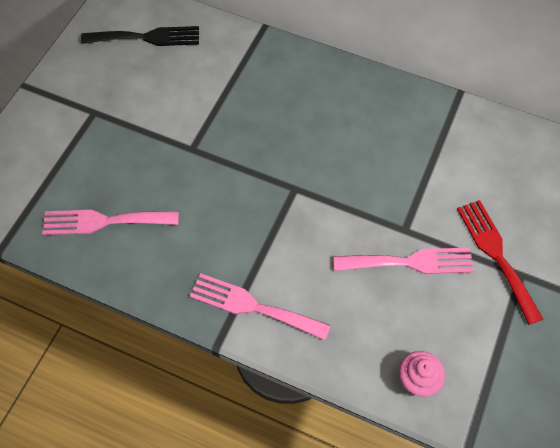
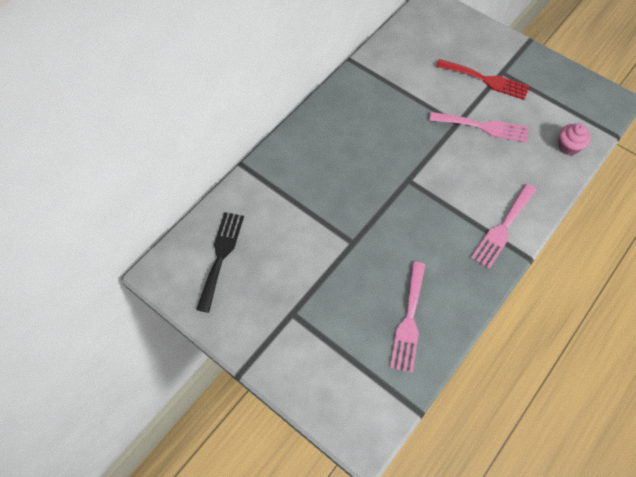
camera: 75 degrees left, 0 degrees up
pink fork [333,248,474,274] -> pink fork turned 90 degrees clockwise [429,112,528,143]
red fork [457,200,543,325] -> red fork turned 150 degrees counterclockwise [436,59,530,100]

